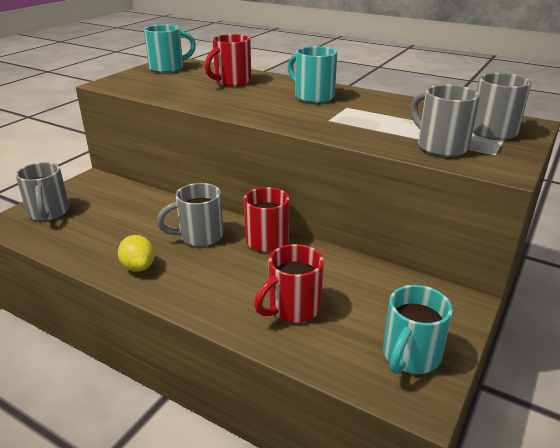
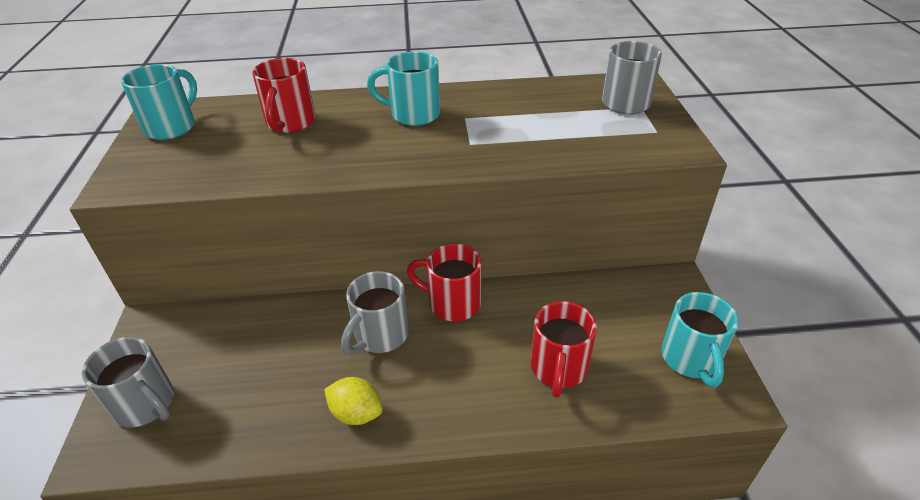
camera: 35 degrees left, 10 degrees up
grey mug [411,85,480,157] -> none

